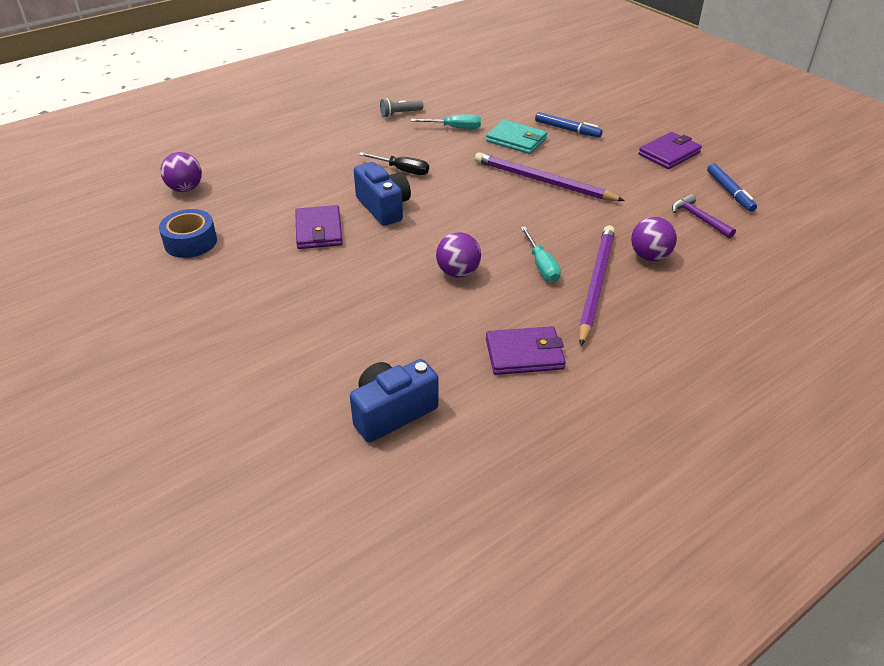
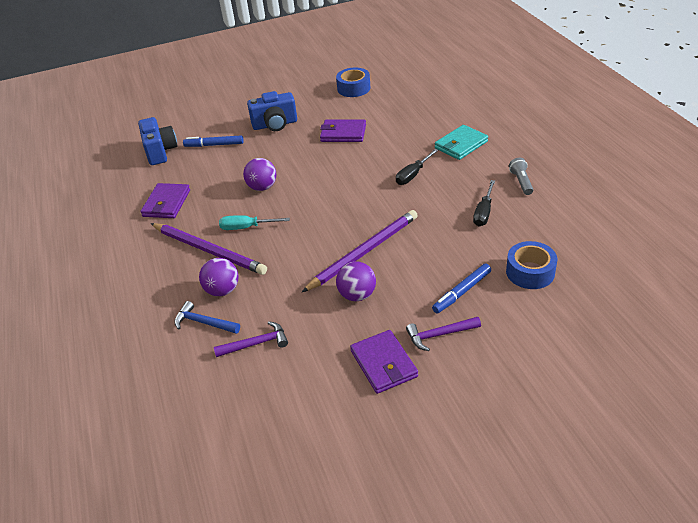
camera: 110 degrees right, 0 degrees up
purple ball [160,152,202,192] -> purple ball moved to [336,261,376,301]
blue camera [354,162,411,226] -> blue camera moved to [247,91,297,131]
turquoise screwdriver [411,114,481,129] -> black screwdriver [473,180,495,226]
turquoise wallet [486,120,547,154] -> turquoise wallet moved to [435,125,488,160]
blue marker [707,163,757,212] -> blue marker moved to [183,135,244,147]
none -> blue hammer [174,301,240,334]
none -> purple hammer [406,317,481,351]
none -> blue tape [506,241,557,289]

